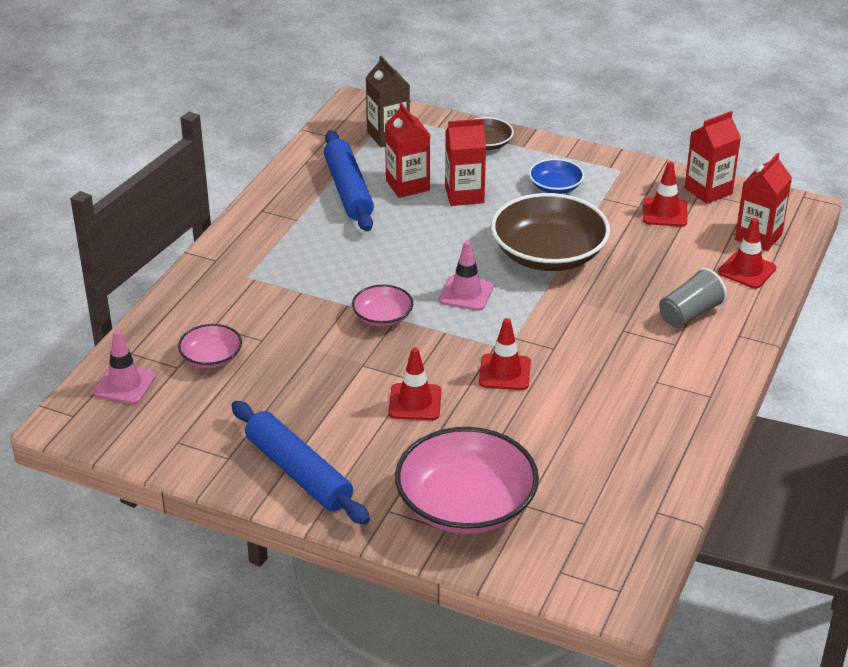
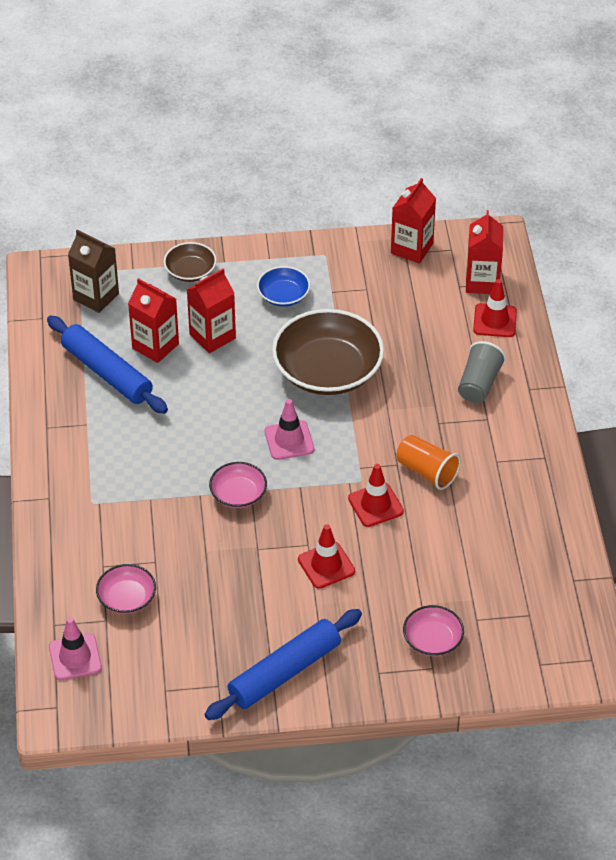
camera: 30 degrees left, 10 degrees up
blue rolling pin [231,401,370,525] -> blue rolling pin turned 60 degrees counterclockwise [204,609,362,720]
pink bowl [395,427,539,534] -> pink bowl [403,605,464,656], size x0.50
red traffic cone [643,162,687,227] -> none
none -> orange cup [397,435,461,490]

